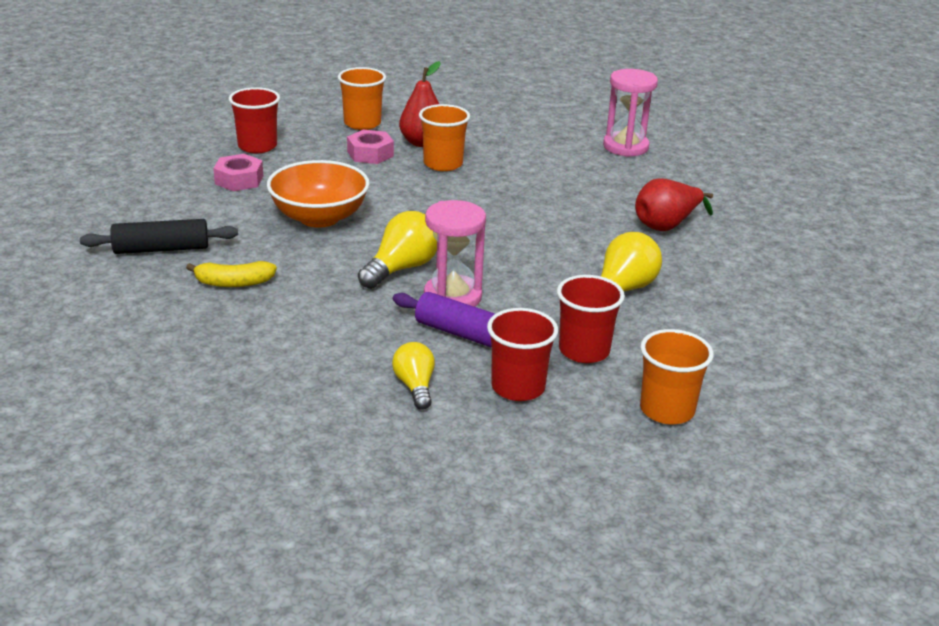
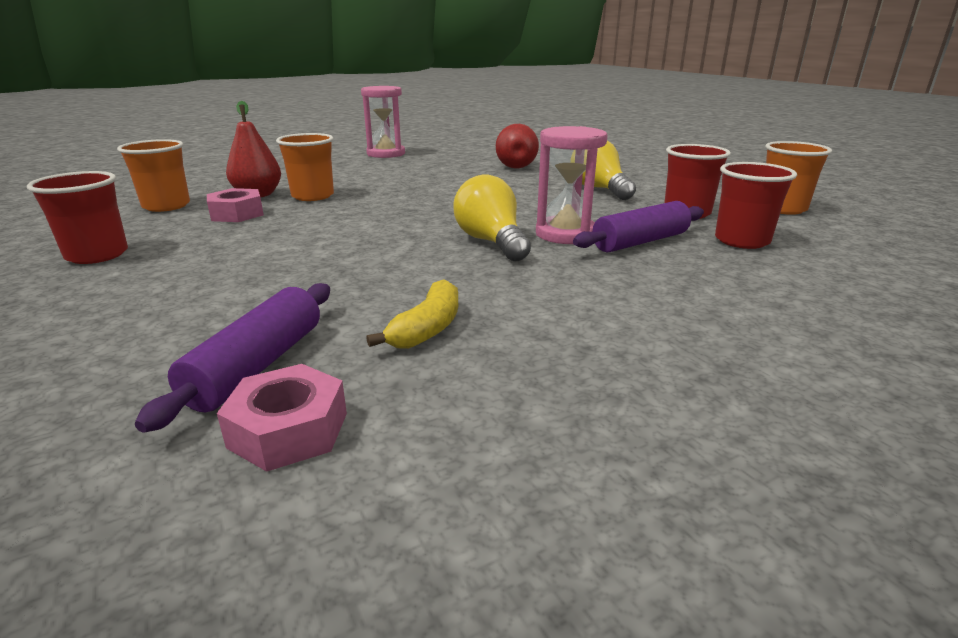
camera: 60 degrees left, 5 degrees down
black rolling pin [80,219,238,254] -> purple rolling pin [135,283,330,433]
pink nut [213,154,263,191] -> pink nut moved to [217,364,347,472]
orange bowl [267,160,370,228] -> none
yellow light bulb [392,342,435,410] -> none

